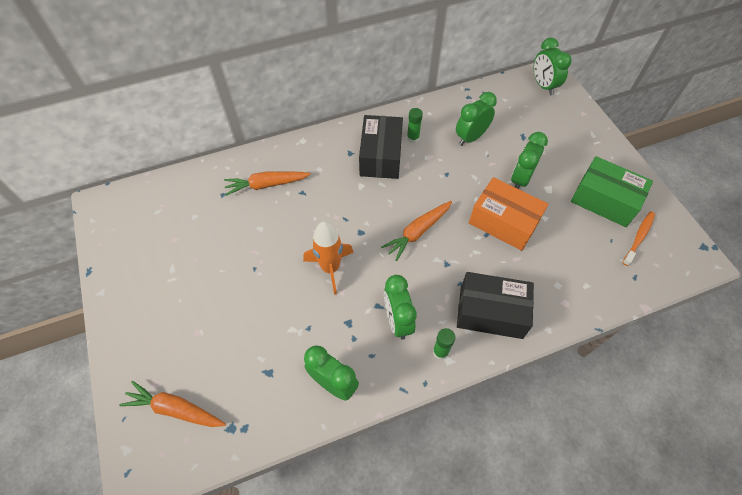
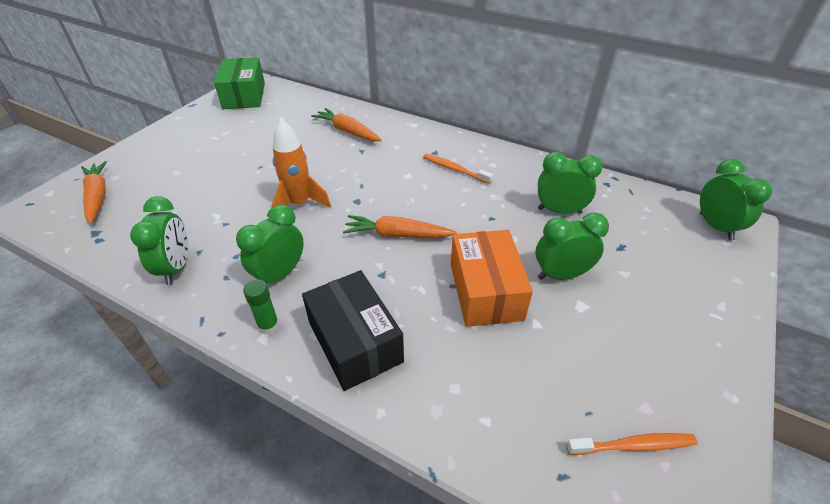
camera: 50 degrees right, 15 degrees down
black box [359,115,403,179] -> orange toothbrush [423,154,493,184]
green glue stick [407,108,423,143] -> none
green clock [534,38,572,95] -> green clock turned 135 degrees clockwise [700,159,772,241]
green box [571,156,653,227] -> green box moved to [214,57,265,109]

